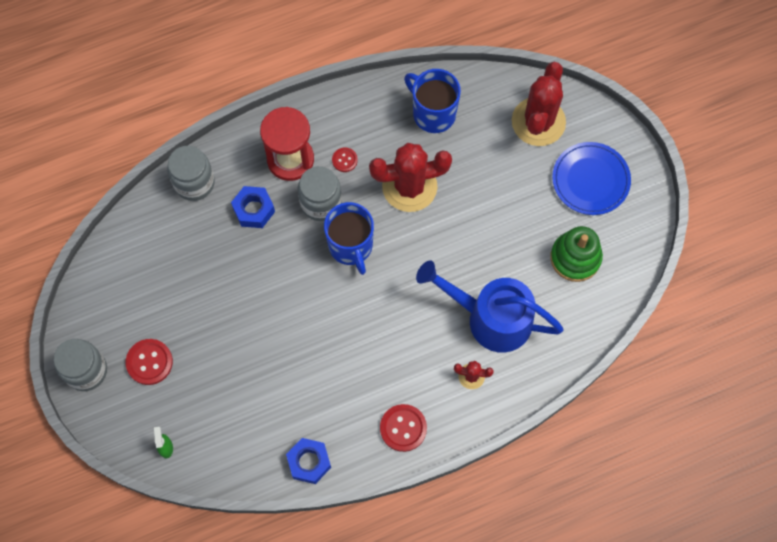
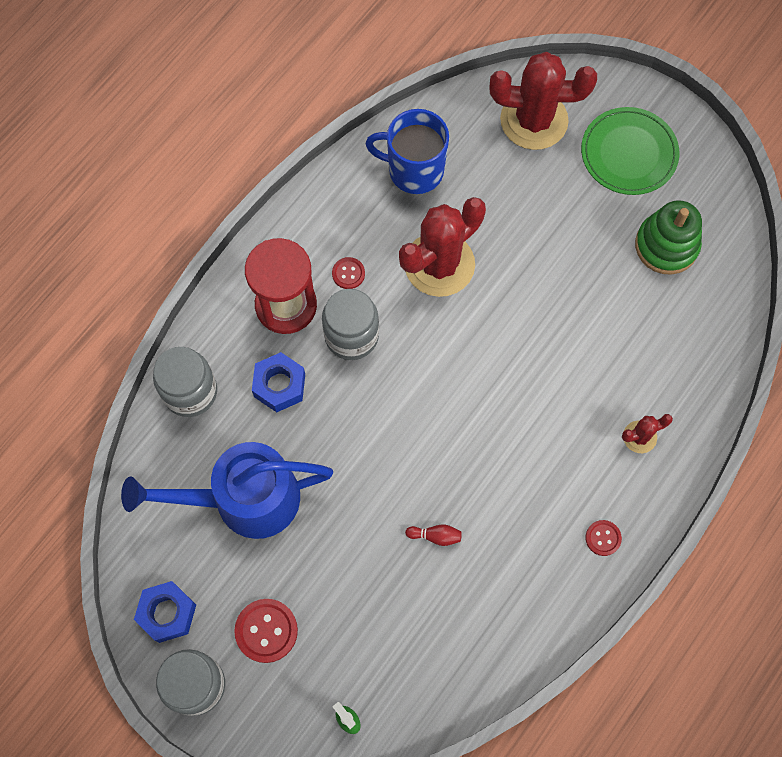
camera: 30 degrees left, 0 degrees up
blue nut [286,438,331,484] -> blue nut moved to [134,581,196,643]
blue mug [324,202,374,275] -> none
red button [380,404,427,452] -> red button [585,520,622,556], size x0.58
blue watering can [416,261,564,353] -> blue watering can moved to [121,442,333,539]
red cactus [512,62,566,146] -> red cactus turned 75 degrees counterclockwise [490,52,597,150]
blue plate [552,142,631,215] -> green plate [581,107,680,195]
none -> red bowling pin [405,524,462,546]

